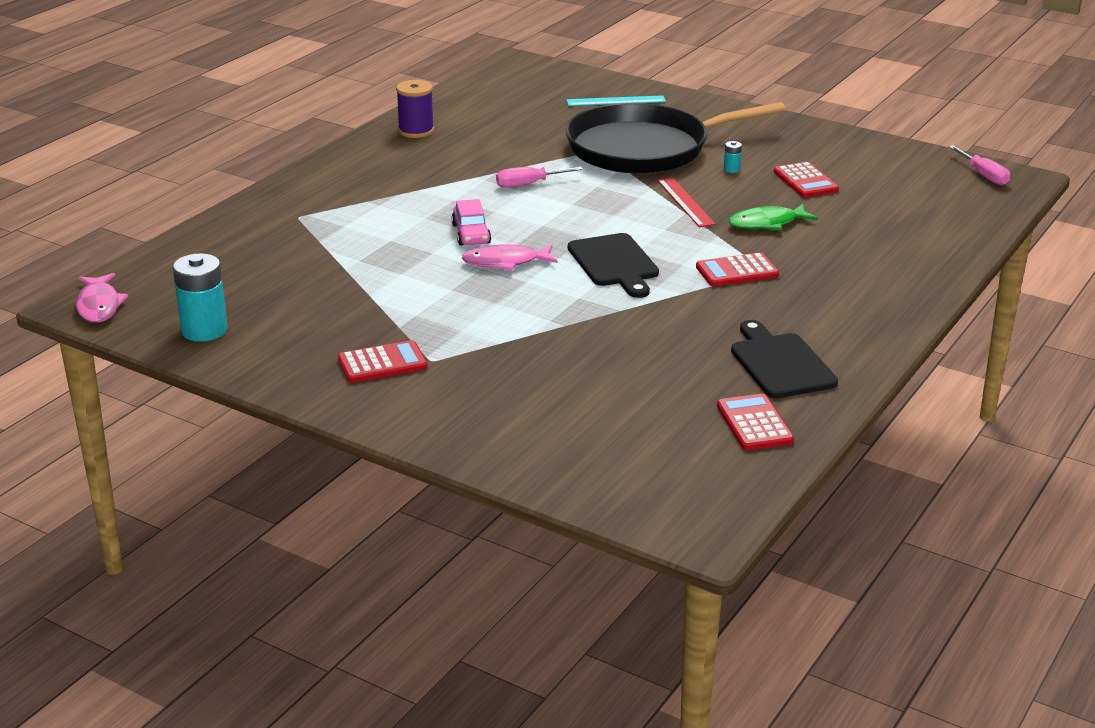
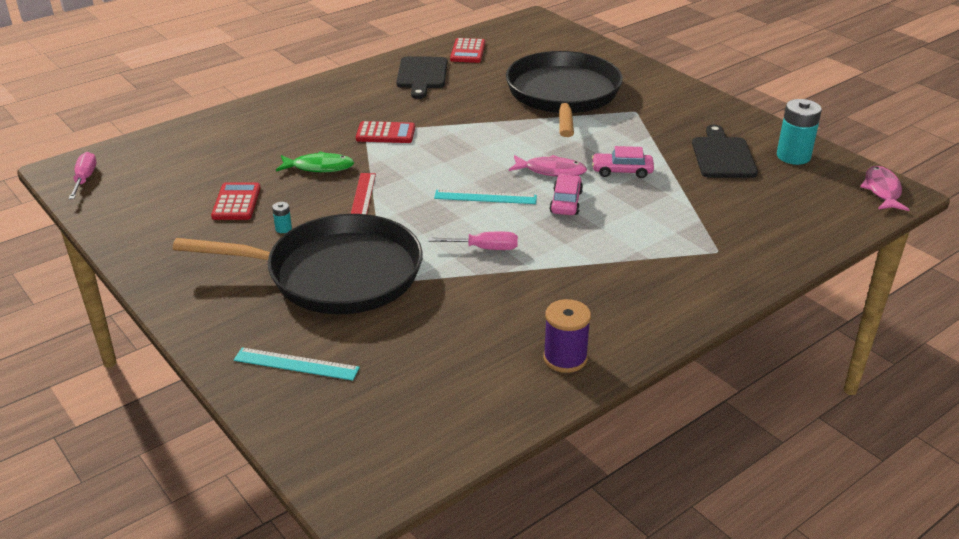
camera: 160 degrees left, 5 degrees up
red calculator [338,340,428,383] -> none
black cutting board [568,233,659,298] -> black cutting board moved to [692,125,758,178]
none -> turquoise ruler [434,190,537,204]
none -> black pan [506,51,623,137]
none -> pink car [592,146,654,178]

